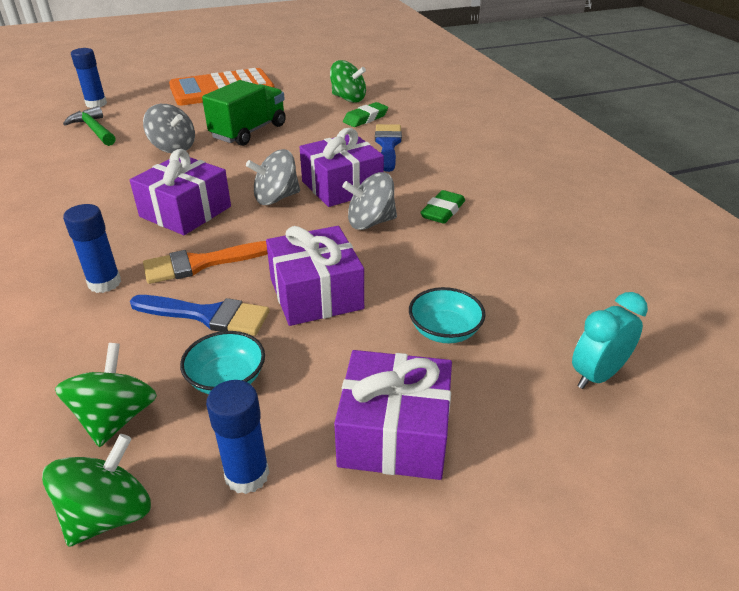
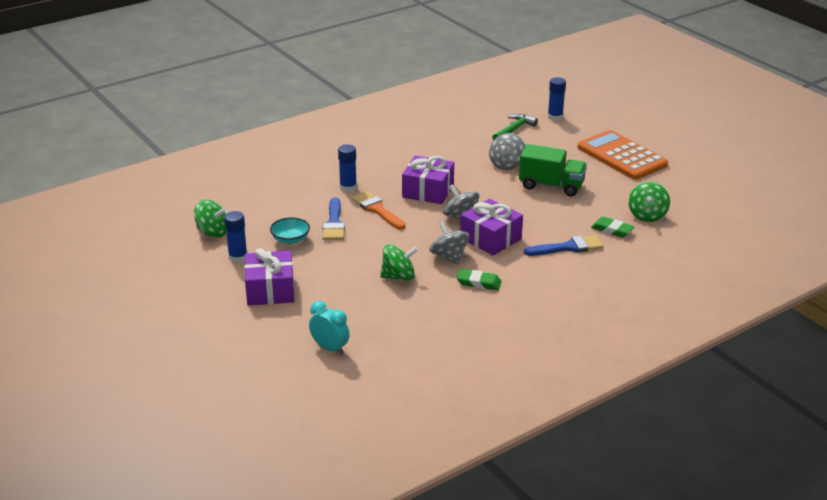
camera: 75 degrees right, 5 degrees down
green spinning top [55,343,157,447] -> green spinning top moved to [380,245,418,281]
purple gift [266,226,364,326] -> none
turquoise bowl [409,287,486,343] -> none

